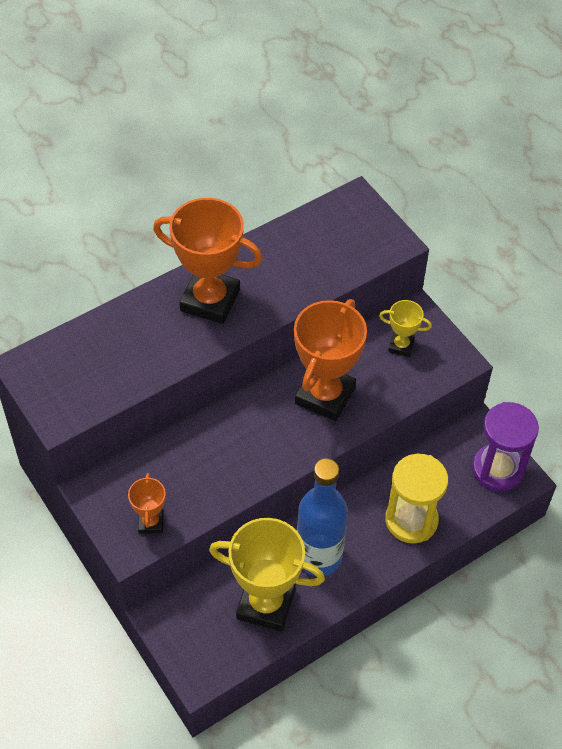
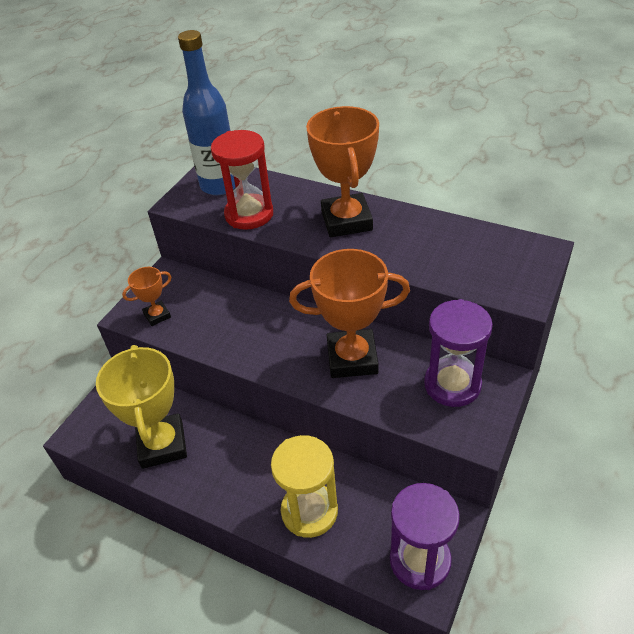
camera: 65 degrees right, 10 degrees down
blue bottle [297,459,348,576] -> blue bottle moved to [178,30,236,195]
yellow trophy [379,300,432,357] -> purple hourglass [424,299,493,407]
none -> red hourglass [211,130,273,230]

